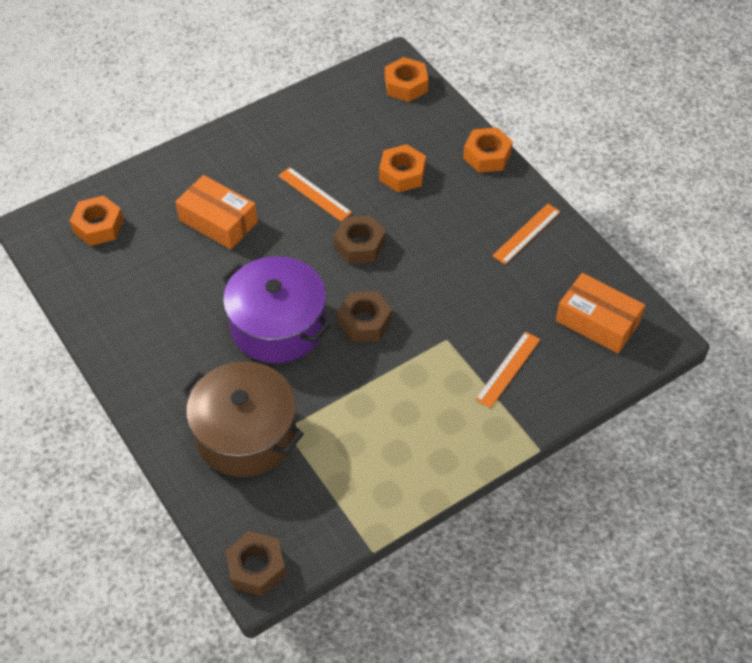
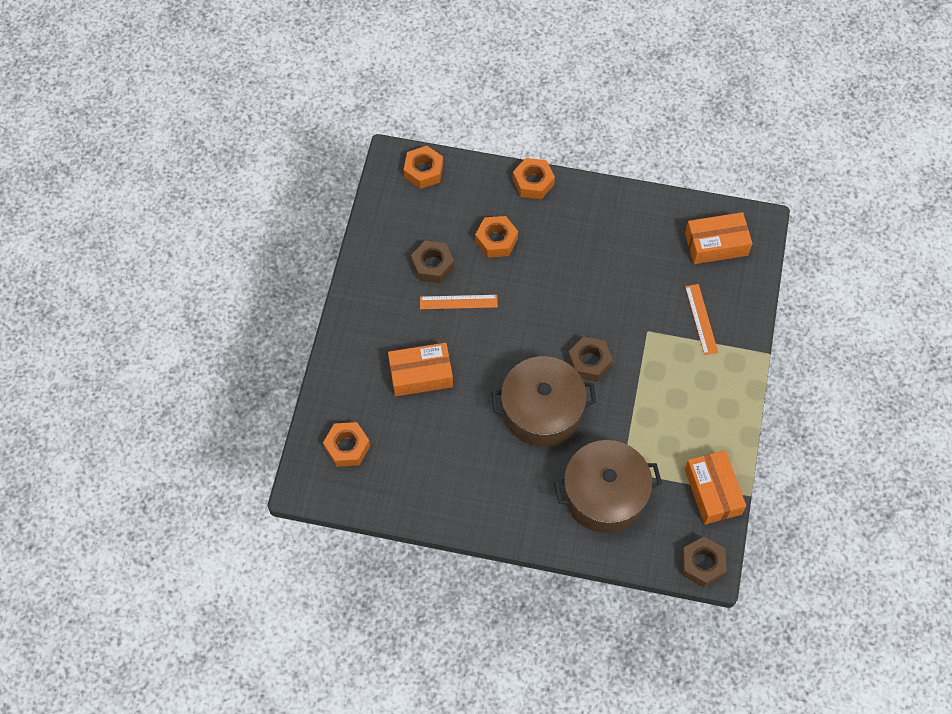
camera: 45 degrees left, 10 degrees up
purple pot [221,256,331,363] -> brown pot [491,356,596,447]
brown nut [334,215,386,264] -> brown nut moved to [411,241,454,283]
orange ruler [492,204,561,265] -> none
none -> orange box [685,450,746,524]

